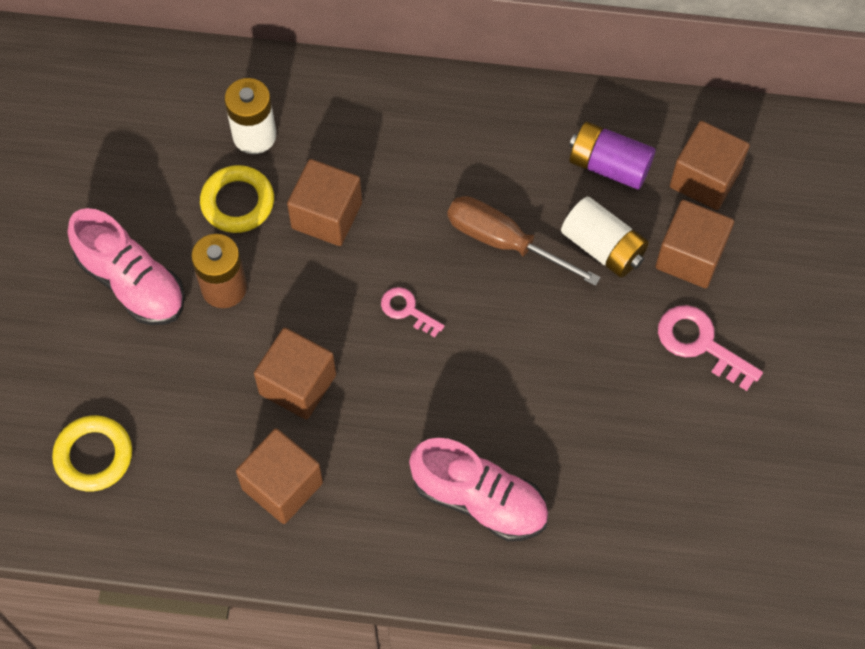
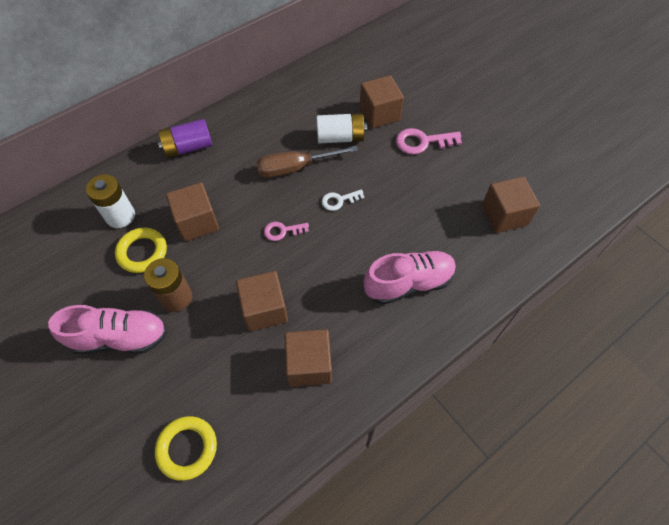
camera: 45 degrees left, 5 degrees down
purple battery [569,122,656,189] -> purple battery moved to [157,119,213,158]
brown cube [670,121,750,210] -> brown cube moved to [482,177,540,233]
none -> white key [322,189,365,211]

